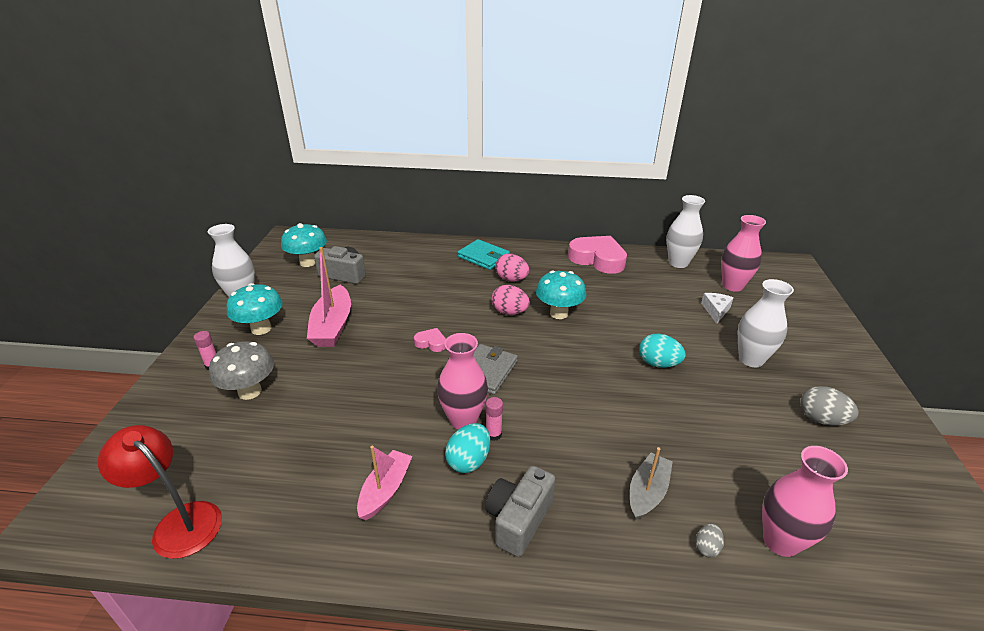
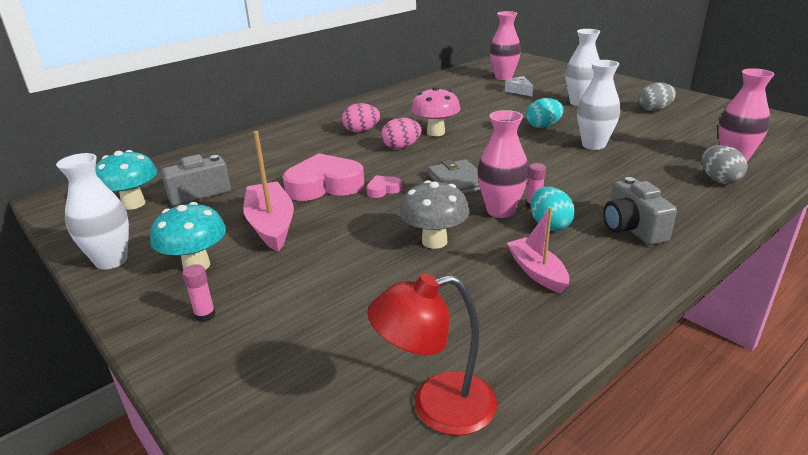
camera: 45 degrees left, 5 degrees down
grey mushroom [209,341,274,400] -> grey mushroom moved to [399,180,469,249]
pink boat [307,247,351,347] -> pink boat turned 150 degrees counterclockwise [243,131,294,251]
turquoise wallet [458,239,510,270] -> none
turquoise mushroom [536,271,587,319] -> pink mushroom [411,87,460,136]
pink heart [568,236,627,274] -> pink heart moved to [283,153,364,201]
grey boat [630,447,673,520] -> none
white vase [667,195,705,268] -> white vase moved to [577,60,620,150]
grey egg [695,523,724,558] -> grey egg [702,145,748,184], size x1.80

